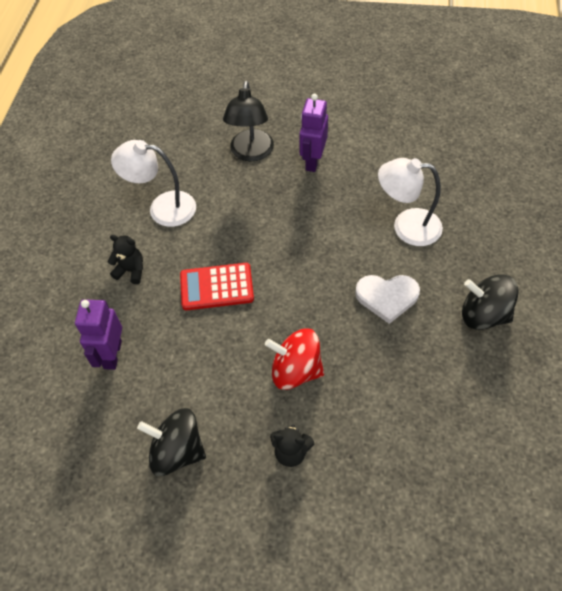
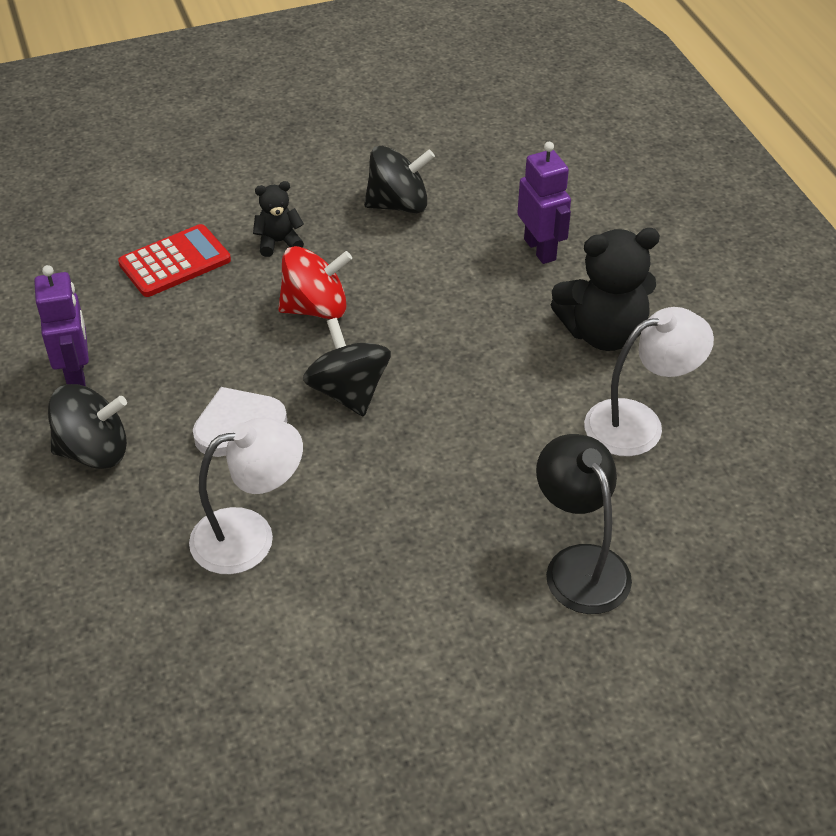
camera: 150 degrees right, 10 degrees down
black teddy bear [108,235,143,284] -> black teddy bear [550,228,660,351], size x1.94
red calculator [180,263,254,310] -> red calculator moved to [118,224,231,297]
purple robot [299,94,328,172] -> purple robot moved to [34,265,89,386]
none -> black spinning top [303,318,391,417]

